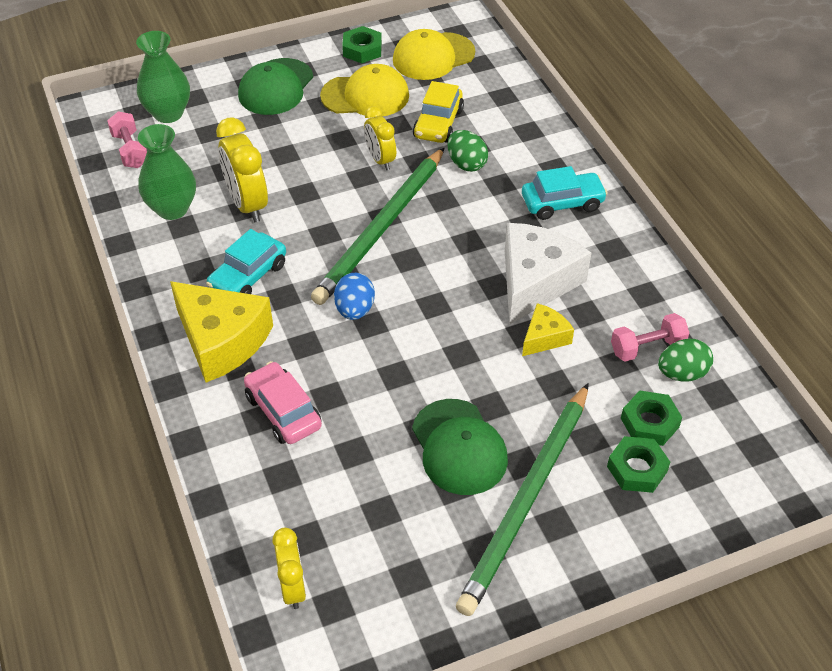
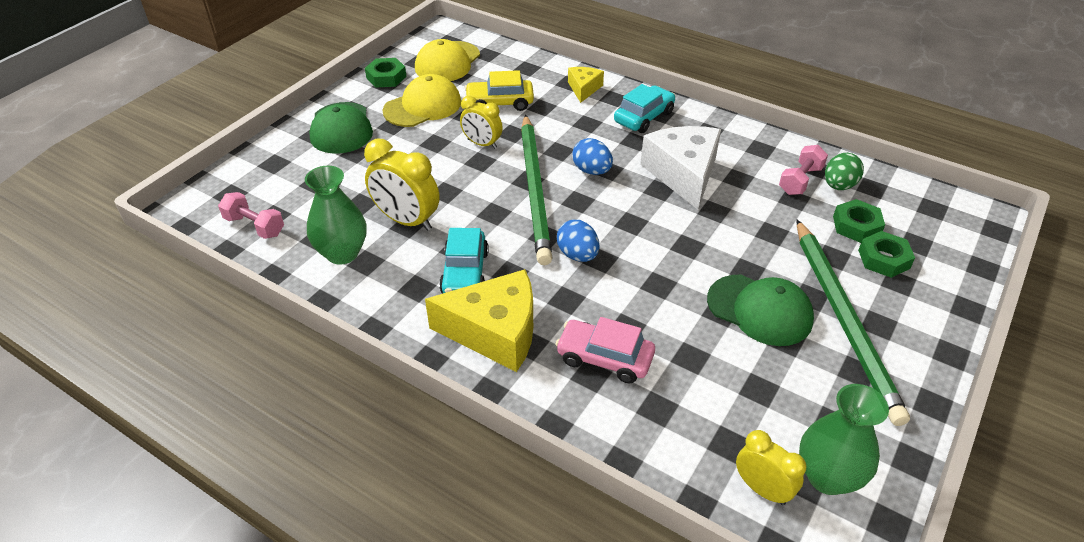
camera: 35 degrees left, 5 degrees down
green vase [136,31,190,123] -> green vase moved to [799,384,889,495]
yellow car [413,81,464,143] -> yellow car turned 105 degrees clockwise [465,70,534,111]
green egg [447,130,488,172] -> none
yellow cheese [522,303,574,356] -> yellow cheese moved to [568,67,604,103]
none -> blue egg [572,138,613,175]

